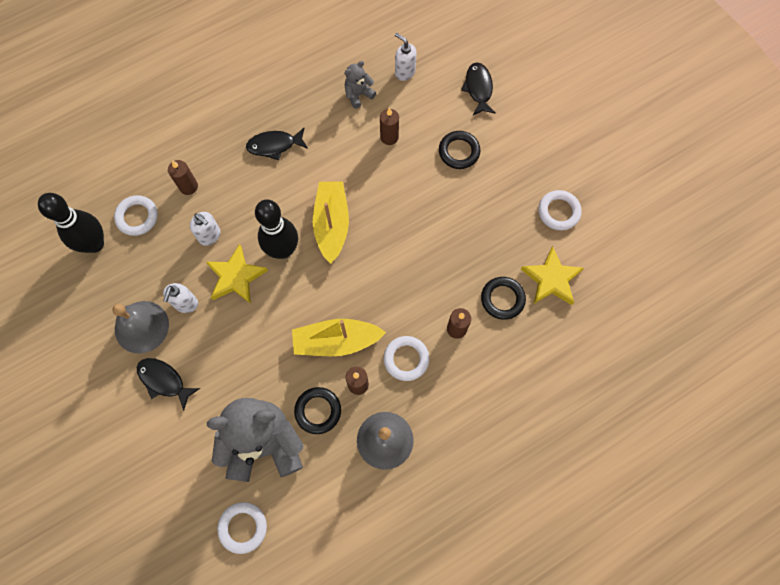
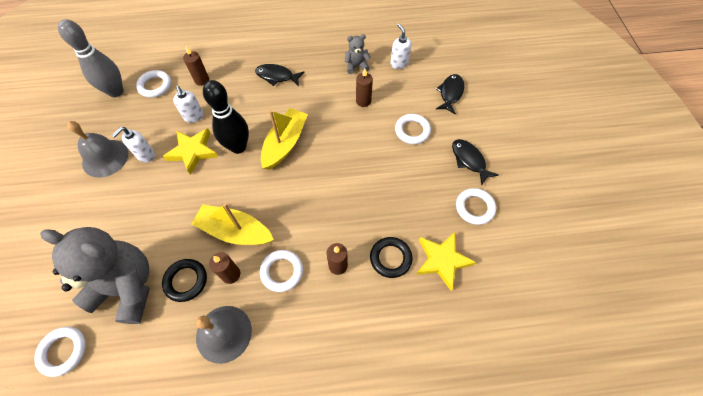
camera: 25 degrees right, 10 degrees down
black bowling pin [38,193,104,253] -> grey bowling pin [58,19,124,97]
black fish [137,358,200,411] -> black fish moved to [452,139,498,186]
black ring [439,131,480,169] -> white ring [395,114,431,144]

